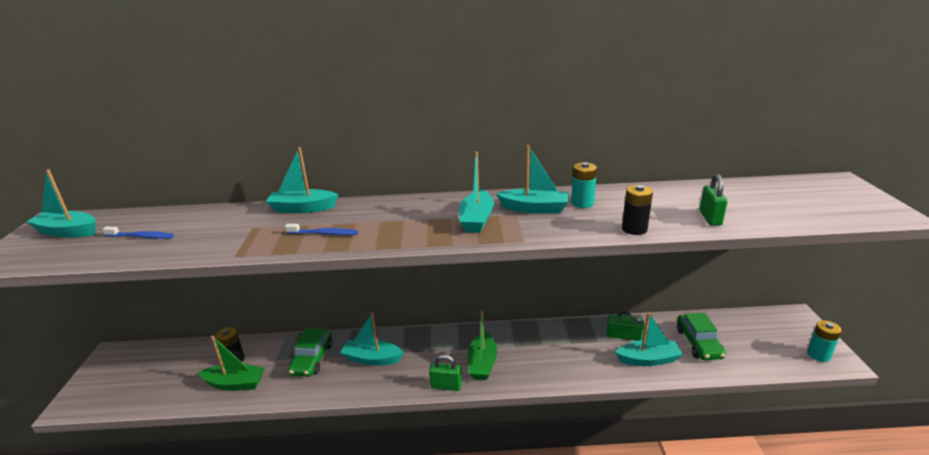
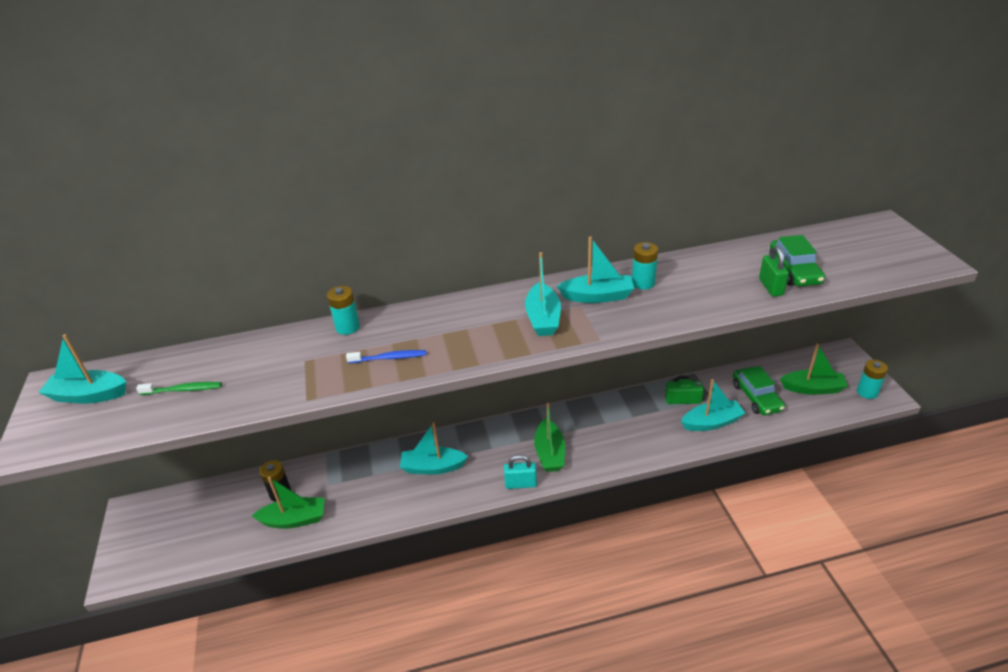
camera: 10 degrees left, 10 degrees up
blue toothbrush [103,227,174,239] -> green toothbrush [136,382,222,395]
turquoise boat [266,147,339,213] -> turquoise battery [327,286,360,335]
green car [288,328,332,377] -> green car moved to [769,235,825,287]
green padlock [429,354,462,391] -> turquoise padlock [504,455,537,489]
black battery [622,185,653,235] -> none
none -> green boat [780,343,848,395]

